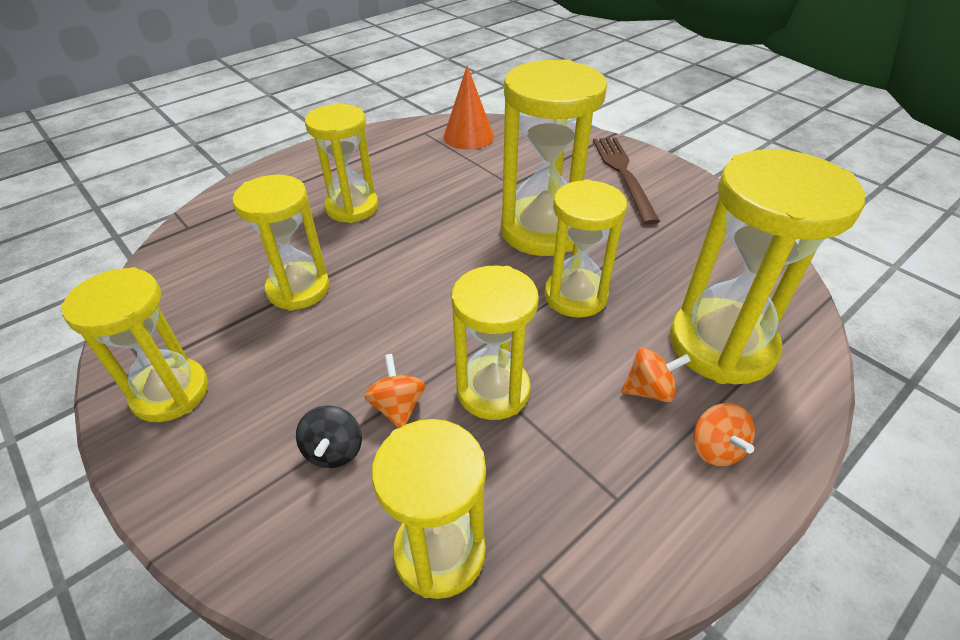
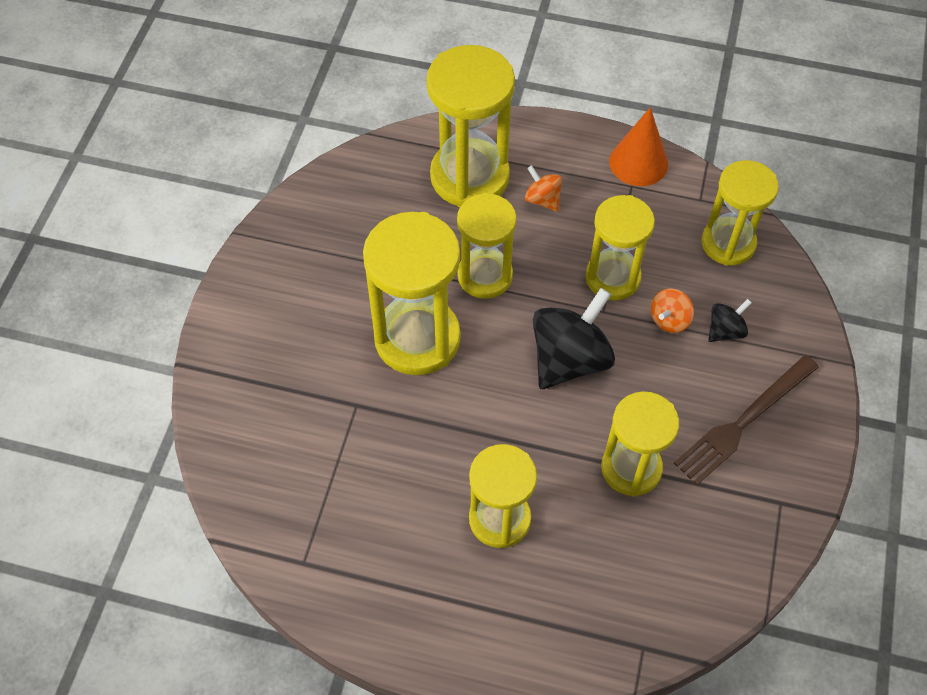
camera: 125 degrees left, 15 degrees up
yellow hourglass [61,267,208,422] -> none
orange cone [443,65,494,150] -> orange cone moved to [609,107,668,186]
brown fork [593,137,660,225] -> brown fork moved to [674,355,819,485]
orange spinning top [694,403,755,466] -> none
none -> black spinning top [533,288,615,389]

